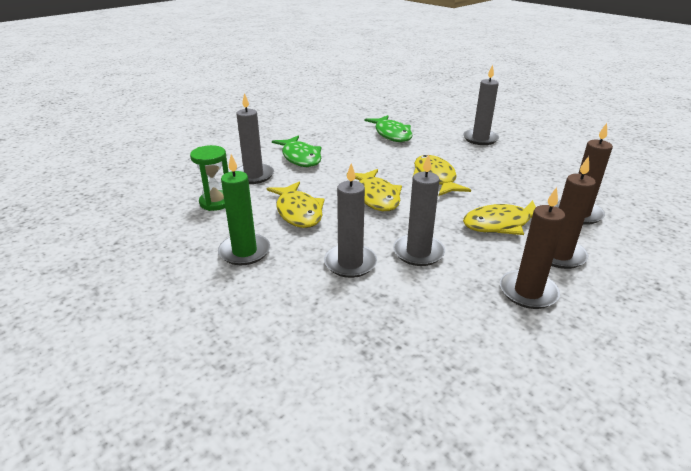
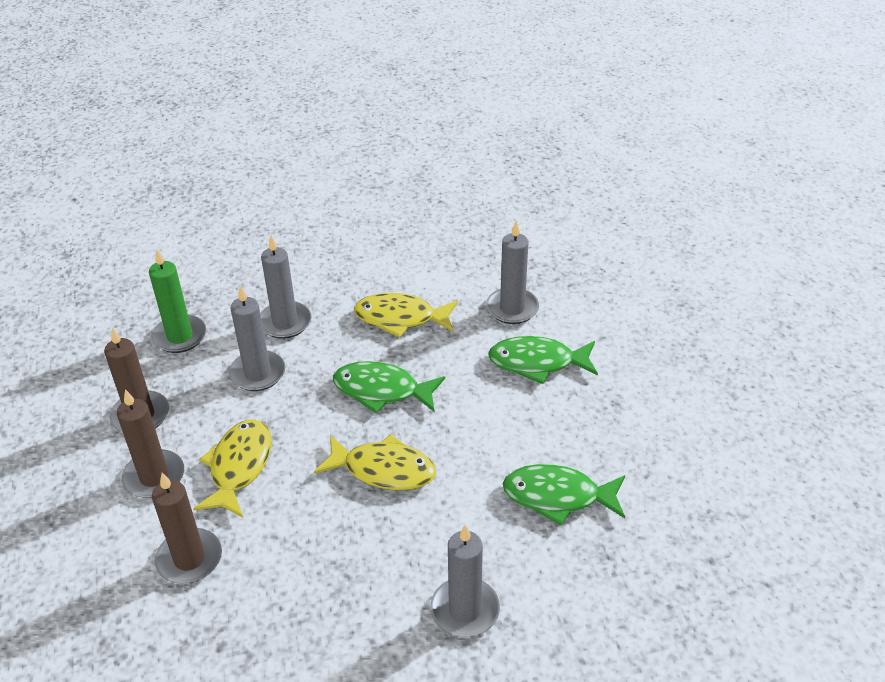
camera: 120 degrees right, 10 degrees up
green hourglass [190,145,228,211] -> none
green candle [218,154,270,265] -> green candle moved to [149,250,206,353]
yellow fish [355,169,402,211] -> green fish [333,361,445,413]

